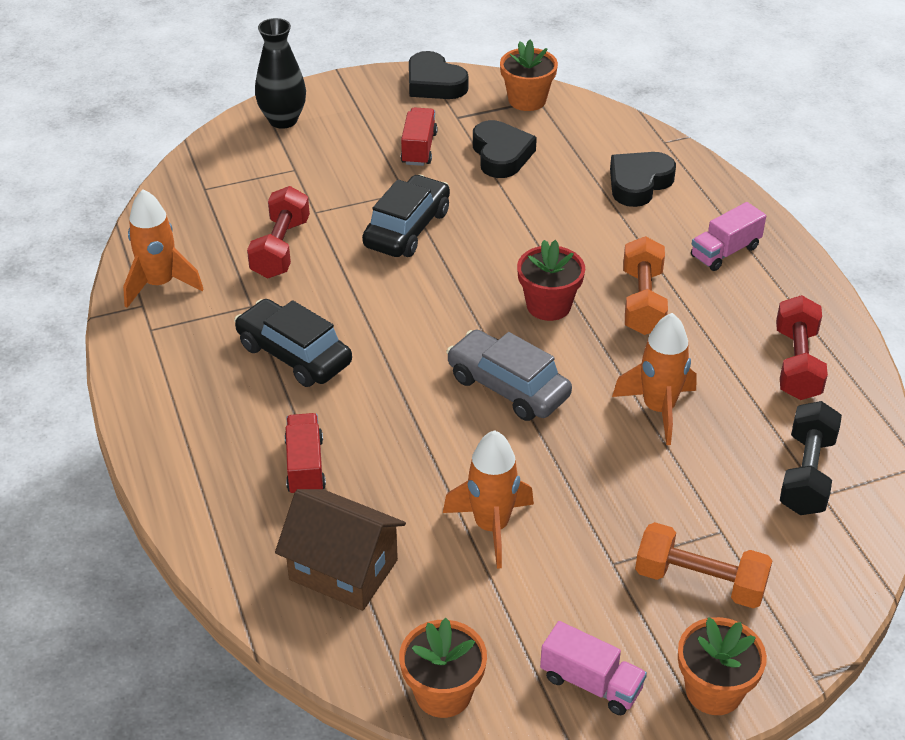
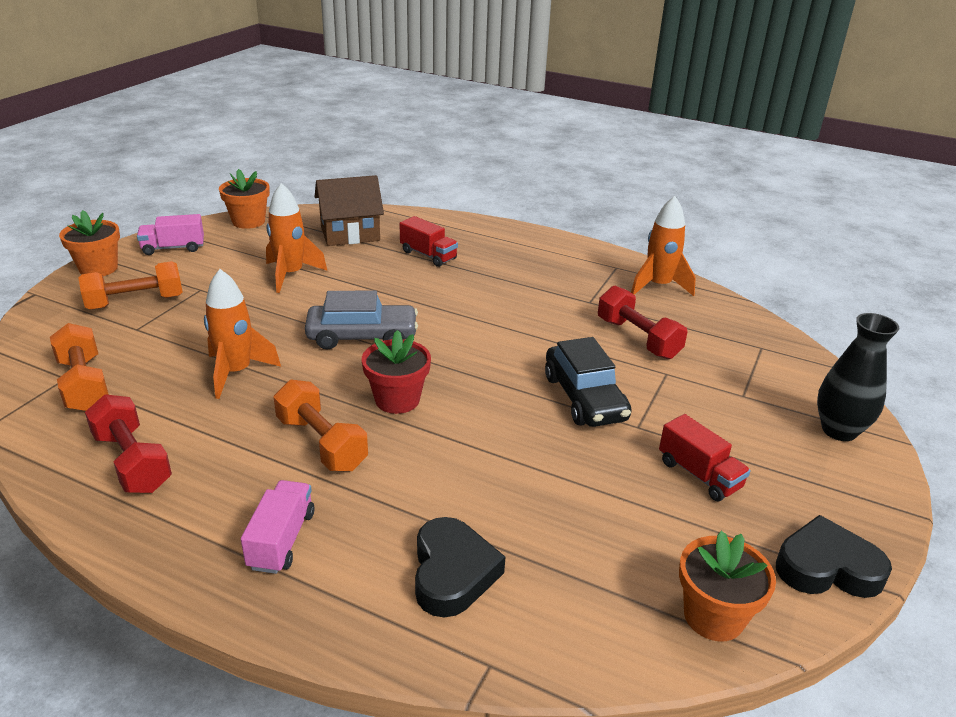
camera: 135 degrees right, 10 degrees down
black car [234,299,352,387] -> none
black heart [473,120,537,178] -> none
black dumbbell [780,401,842,515] -> orange dumbbell [50,323,109,411]

